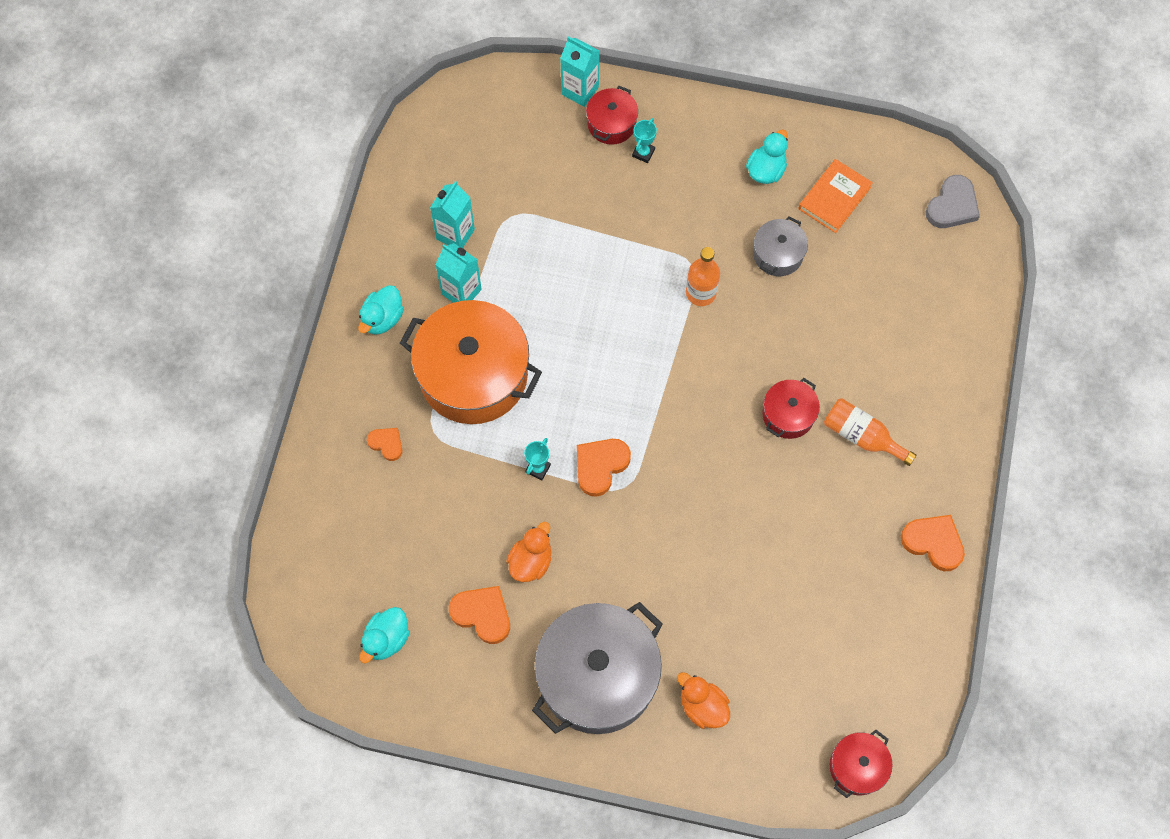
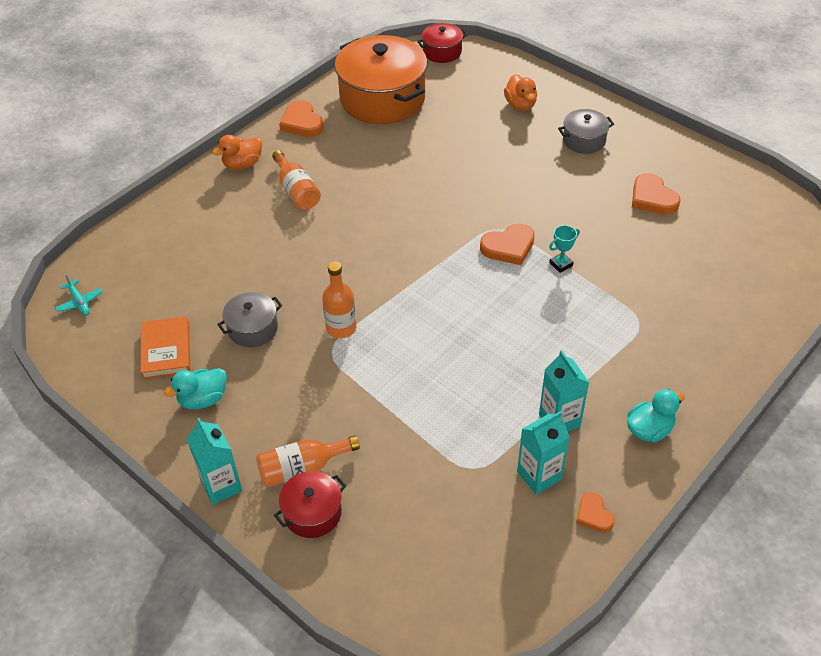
camera: 150 degrees left, 20 degrees down
turquoise duck [359,607,410,663] -> none
orange heart [367,428,402,461] -> orange heart moved to [576,492,615,532]
orange pot [400,300,542,424] -> orange pot moved to [335,35,427,124]
orange duck [506,522,551,582] -> orange duck moved to [212,135,262,170]
grey pot [532,602,663,734] -> grey pot [558,109,614,154], size x0.48
turquoise carton [560,36,599,107] -> turquoise carton moved to [186,418,242,505]
turquoise trophy [632,118,657,163] -> orange bottle [256,436,360,487]
red pot [763,378,820,439] -> none
orange book [798,159,873,233] -> orange book turned 75 degrees counterclockwise [141,316,191,379]
grey heart [926,175,980,228] -> turquoise plane [55,275,102,315]

